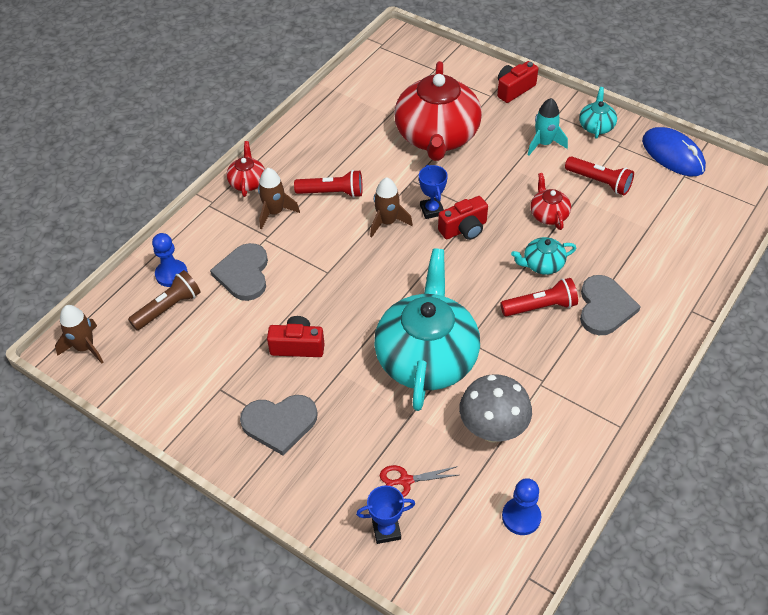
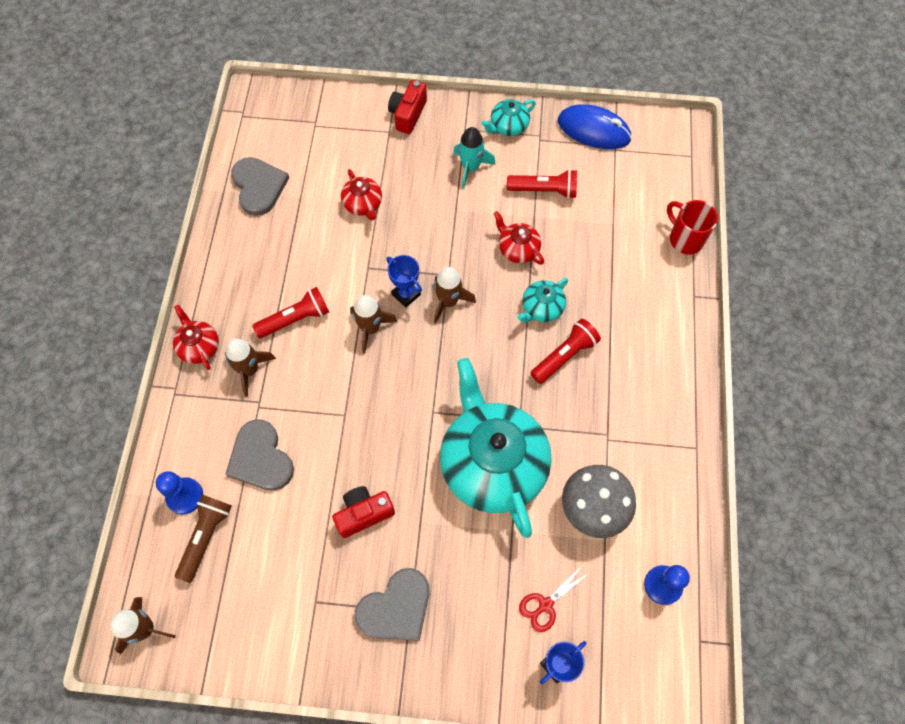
camera: 30 degrees left, 15 degrees up
red teapot [394,61,482,161] -> red teapot [341,169,382,221], size x0.44
red camera [438,196,488,240] -> brown rocket [434,267,476,324]
turquoise teapot [579,87,617,139] -> turquoise teapot turned 105 degrees counterclockwise [481,99,536,136]
grey heart [580,275,641,335] -> grey heart moved to [231,157,289,216]
none -> red mug [667,200,718,255]

